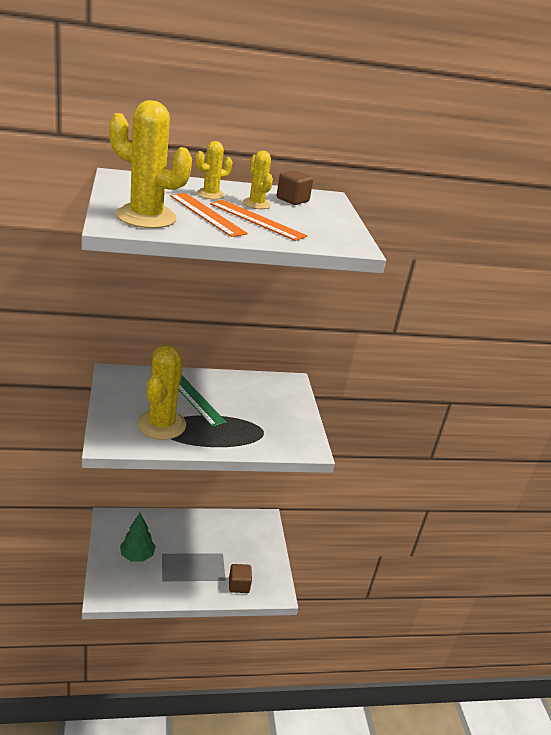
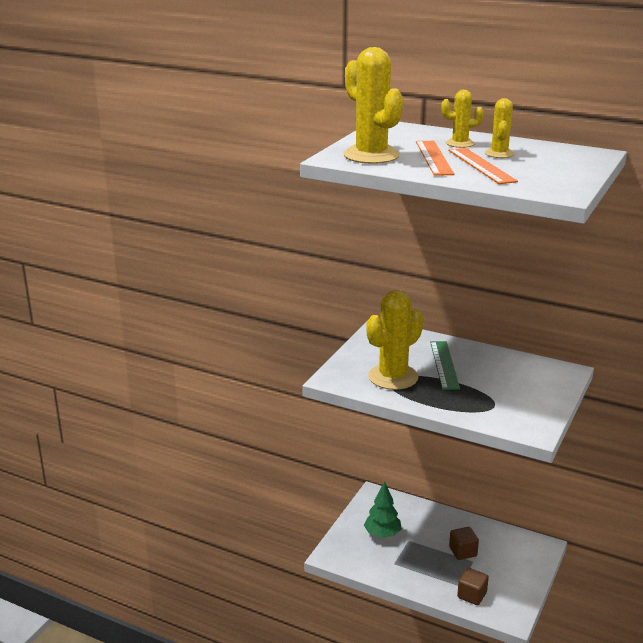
camera: 40 degrees right, 5 degrees down
brown cube [277,170,313,205] -> brown cube moved to [449,527,479,560]

